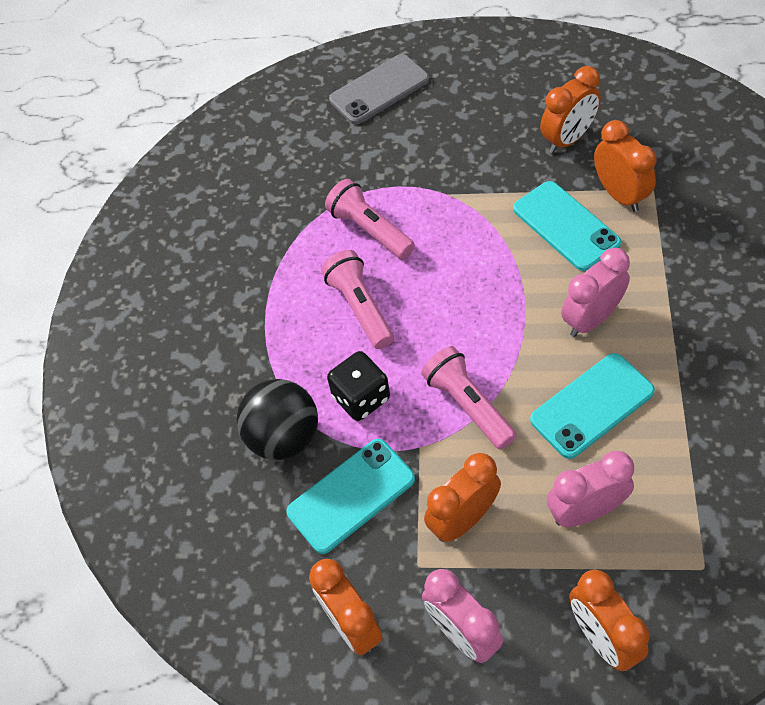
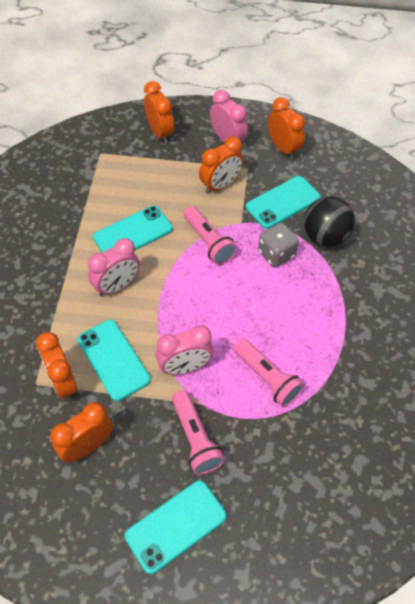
camera: 175 degrees right, 0 degrees up
pink flashlight [321,250,394,349] -> pink flashlight moved to [172,390,225,475]
black dice [327,351,390,421] -> grey dice [258,223,299,267]
grey phone [329,54,429,124] -> none
pink clock [547,451,634,527] -> pink clock moved to [156,325,213,375]
none -> turquoise phone [125,480,227,574]

